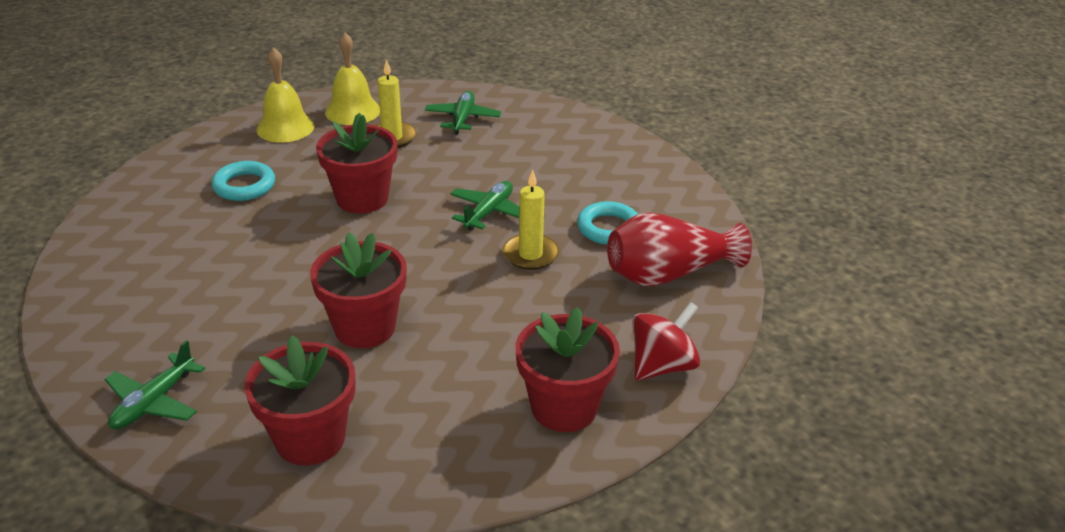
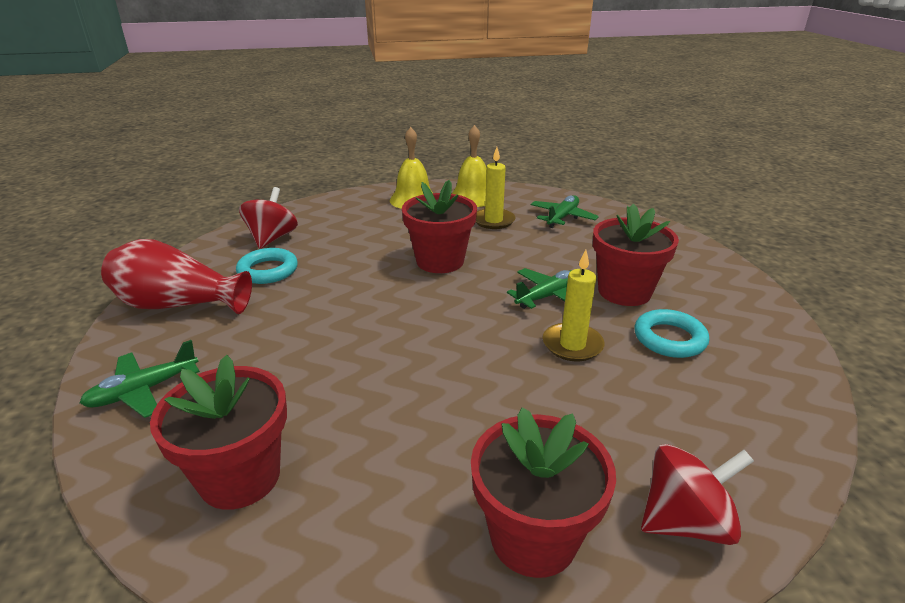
camera: 25 degrees right, 5 degrees down
turquoise ring [212,161,275,201] -> turquoise ring moved to [236,248,298,284]
red flower pot [310,232,407,348] -> red flower pot moved to [593,204,679,306]
red vase [607,212,752,286] -> red vase moved to [101,239,252,314]
none -> red spinning top [239,187,298,249]

